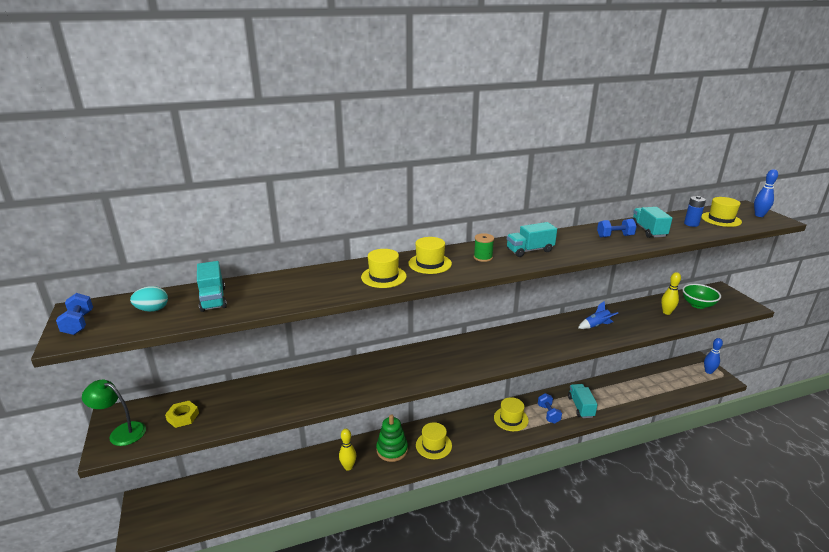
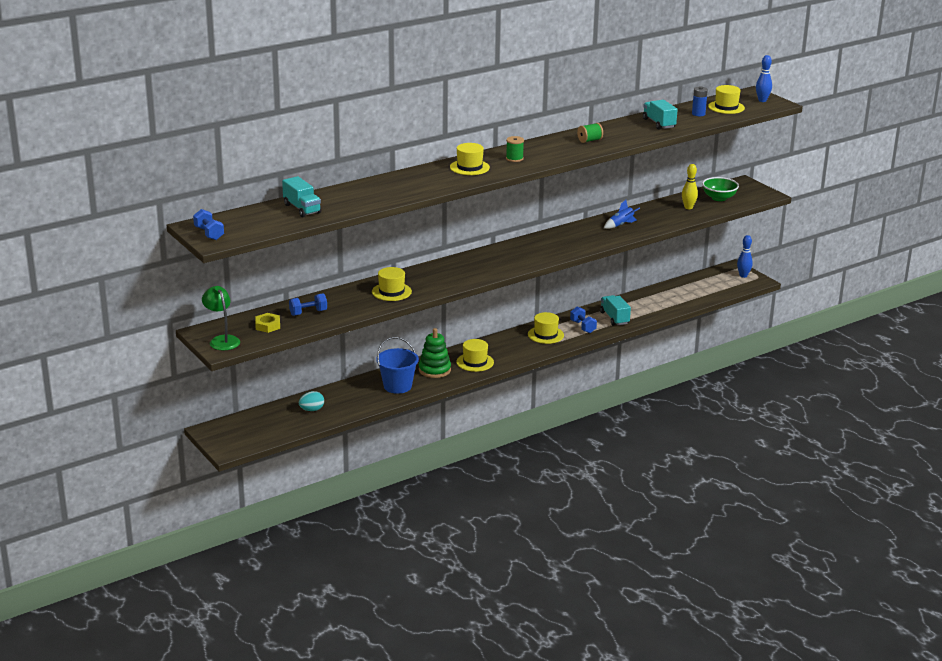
camera: 15 degrees left, 0 degrees up
green lamp [82,379,146,446] -> green lamp turned 60 degrees clockwise [202,286,240,350]
turquoise egg [130,286,168,312] -> turquoise egg moved to [299,391,324,411]
yellow bowling pin [339,429,356,471] -> blue bucket [376,337,419,394]
yellow hat [361,249,407,288] -> yellow hat moved to [372,267,412,301]
turquoise truck [507,222,557,257] -> none
blue dumbbell [597,219,637,237] -> blue dumbbell moved to [289,293,327,316]
none -> green spool [577,123,603,143]

